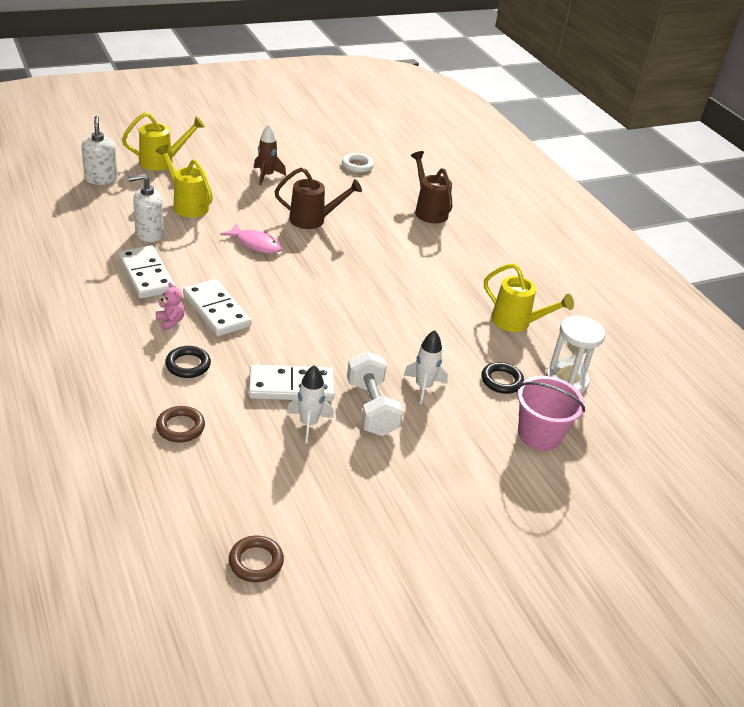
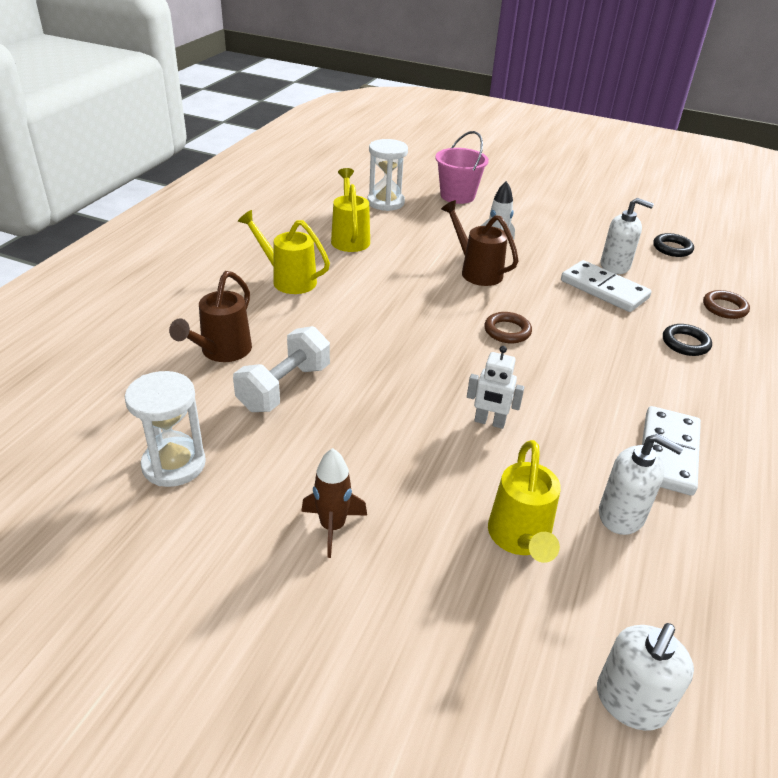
camera: 130 degrees left, 0 degrees up
yellow watering can [122,112,205,171] -> yellow watering can moved to [238,210,330,294]
pink teddy bear [156,282,185,331] -> none
white domino [183,279,251,336] -> none
pink fish [220,224,282,254] -> white robot [467,346,524,429]
brown ring [229,536,284,582] -> brown ring moved to [484,312,532,343]
brown watering can [275,168,362,229] -> brown watering can moved to [441,200,519,286]
white rocket [287,365,334,444] -> white soap dispenser [601,198,654,274]
white ring [342,153,374,173] -> white hourglass [125,371,206,487]
white dumbbell [347,351,403,436] -> white dumbbell moved to [233,326,330,412]
black ring [481,362,524,394] -> black ring moved to [653,233,694,257]

